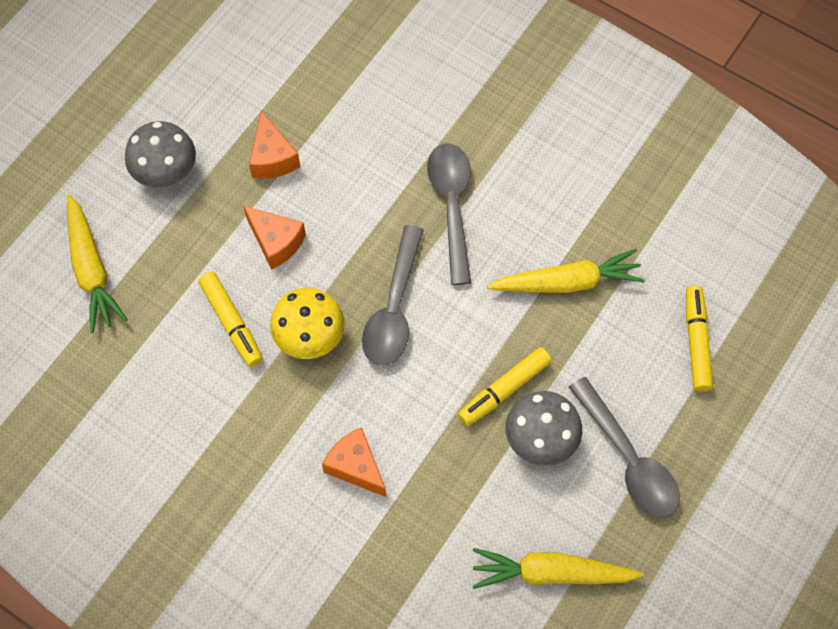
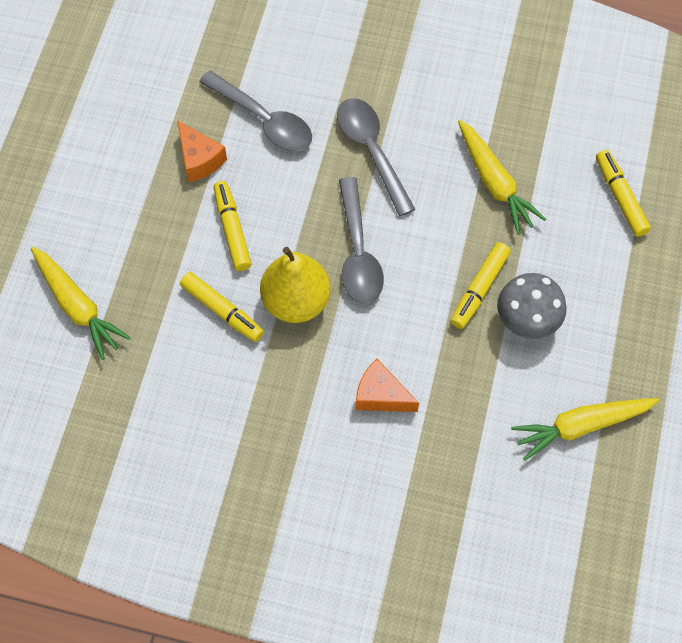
camera: 20 degrees left, 0 degrees up
grey mushroom [125,121,196,188] -> none
orange cheese [243,206,306,270] -> yellow marker [213,181,252,271]
yellow mushroom [270,288,345,359] -> yellow pear [260,247,331,323]
yellow carrot [487,249,645,293] -> yellow carrot turned 90 degrees clockwise [458,120,546,235]
grey spoon [569,377,680,518] -> grey spoon moved to [199,71,312,151]

